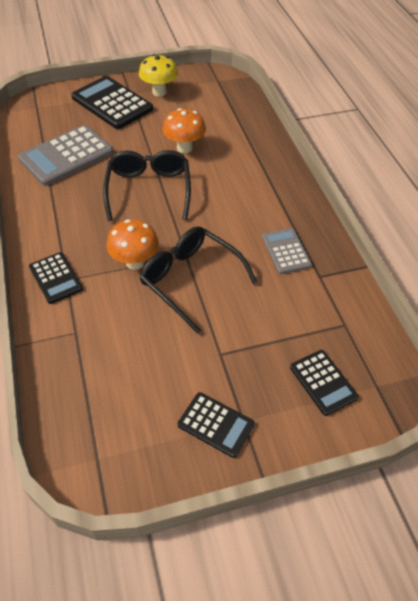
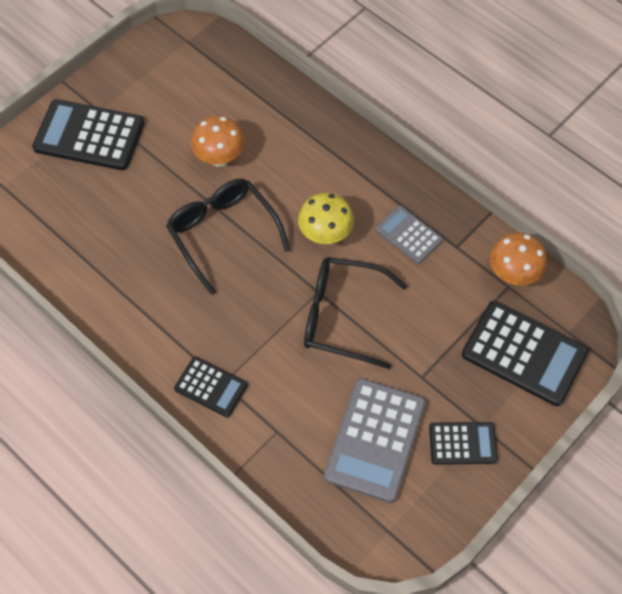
camera: 30 degrees left, 10 degrees up
grey calculator [18,125,113,186] -> grey calculator moved to [324,378,426,503]
orange mushroom [107,219,159,270] -> orange mushroom moved to [490,233,547,285]
yellow mushroom [139,54,178,97] -> yellow mushroom moved to [298,193,354,244]
black calculator [290,350,359,416] -> black calculator [462,301,589,406], size x1.74

